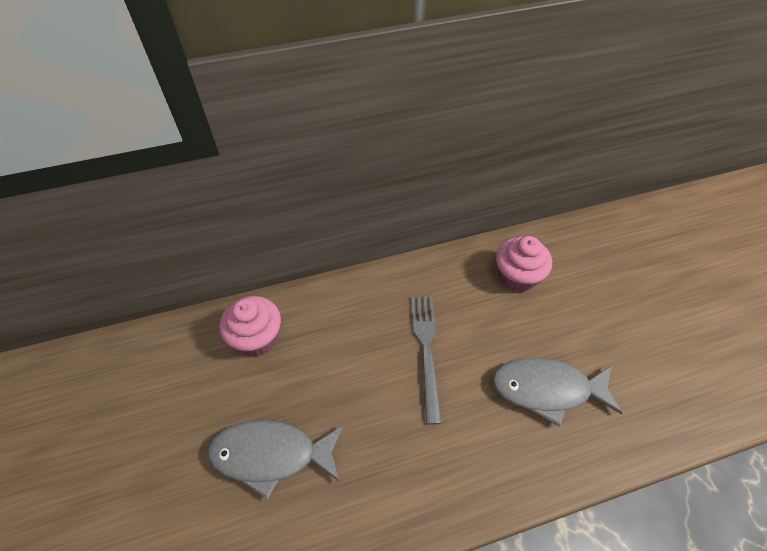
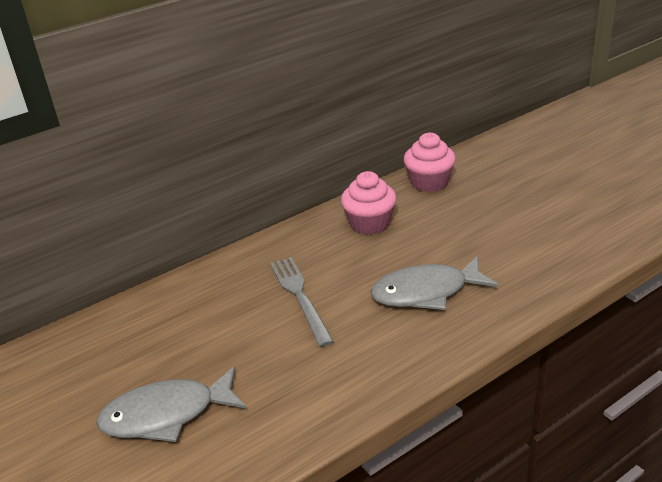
camera: 15 degrees left, 20 degrees down
pink cupcake [219,296,281,357] -> pink cupcake moved to [404,132,456,192]

